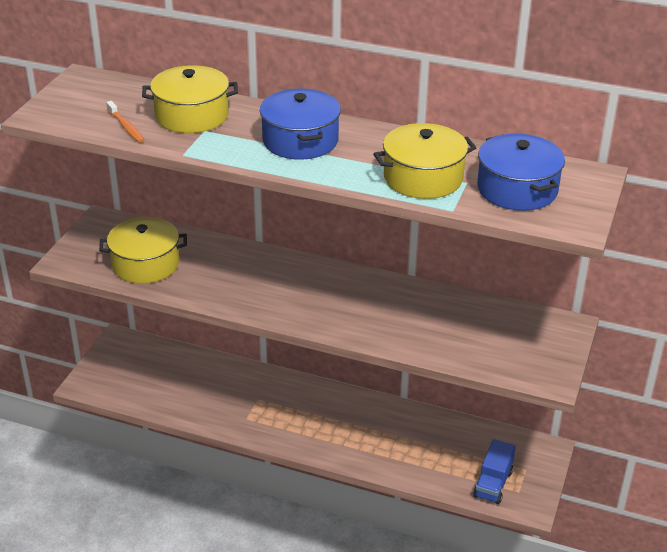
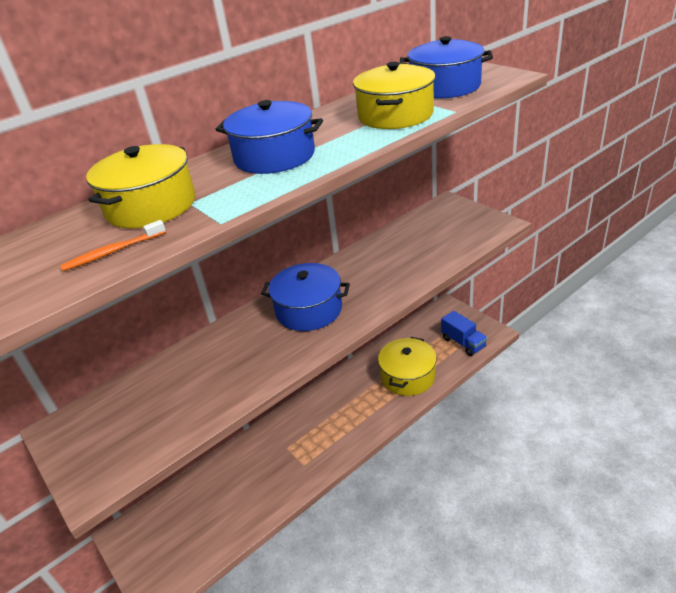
camera: 55 degrees left, 0 degrees up
yellow pot [99,217,187,284] -> yellow pot moved to [378,337,437,396]
orange toothbrush [106,101,144,143] -> orange toothbrush turned 150 degrees clockwise [60,220,166,271]
none -> blue pot [261,263,350,331]

